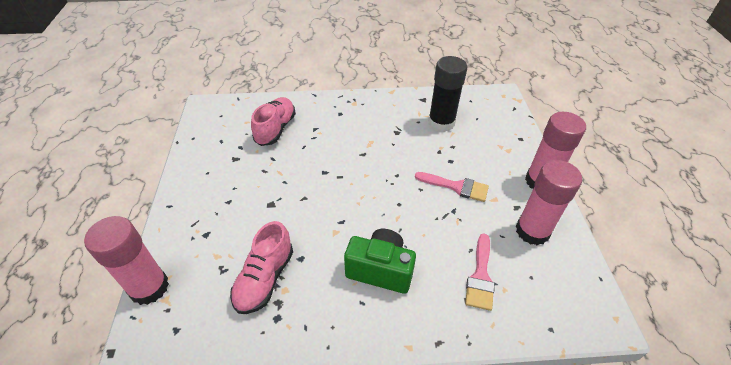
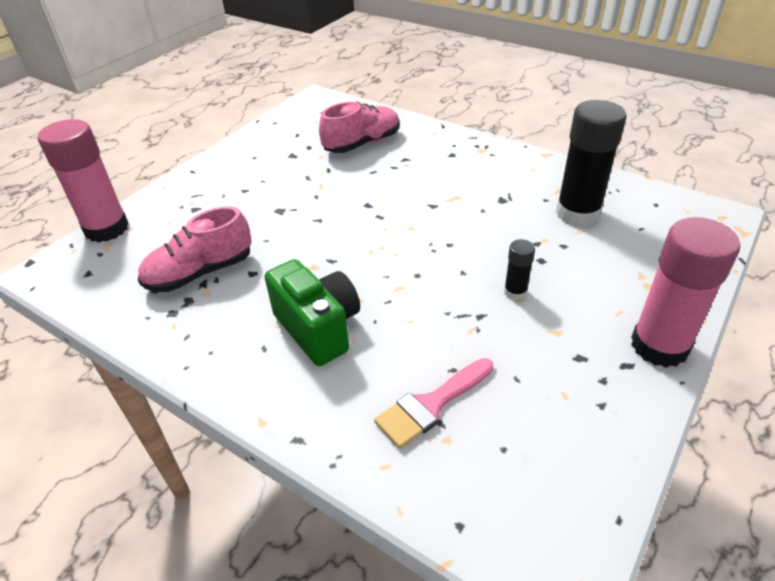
camera: 40 degrees right, 5 degrees down
pink brush [415,172,489,202] -> black glue stick [504,239,535,300]
pink glue stick [516,160,582,245] -> none

